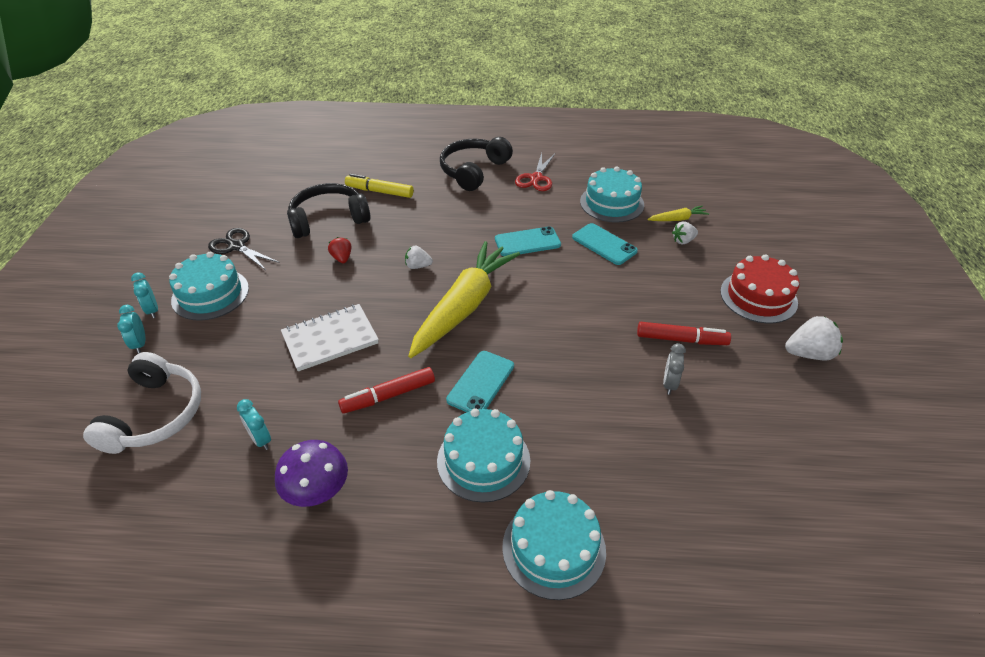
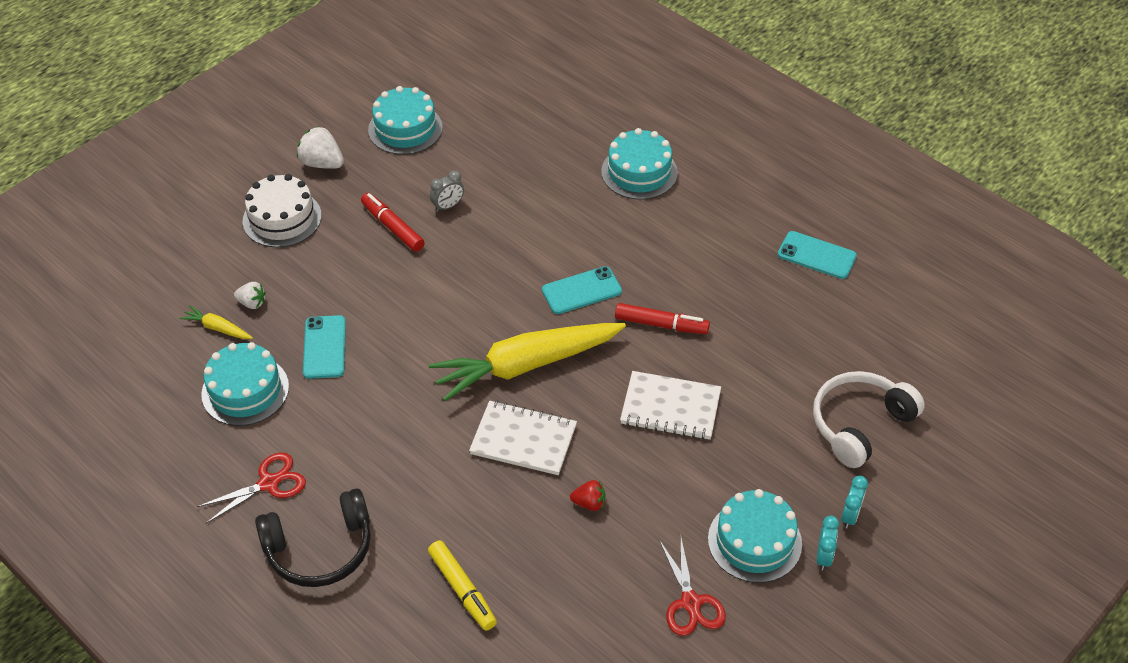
camera: 140 degrees left, 5 degrees up
black scissors [208,228,280,270] -> red scissors [659,538,726,636]
turquoise clock [237,399,271,450] -> none
purple mushroom [275,440,348,507] -> none
black headphones [287,183,370,238] -> none
red strawberry [328,237,351,263] -> red strawberry turned 105 degrees counterclockwise [570,480,606,511]
white strawberry [405,246,433,269] -> white notebook [469,401,577,475]
turquoise cake [437,408,530,503] -> turquoise cake moved to [368,86,443,155]
turquoise phone [495,226,561,256] -> turquoise phone moved to [778,231,857,279]
red cake [720,254,800,323] -> white cake [243,174,322,248]

